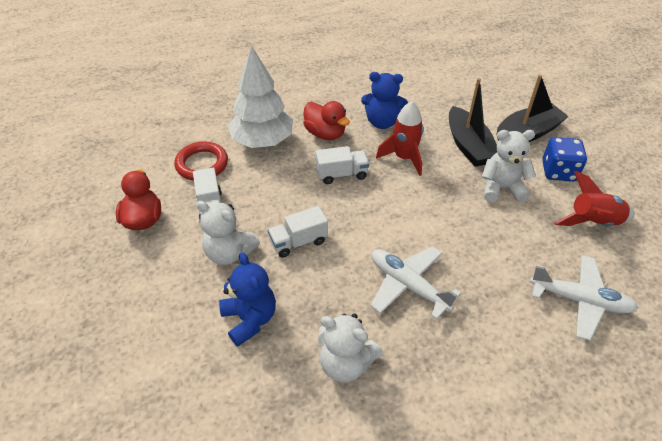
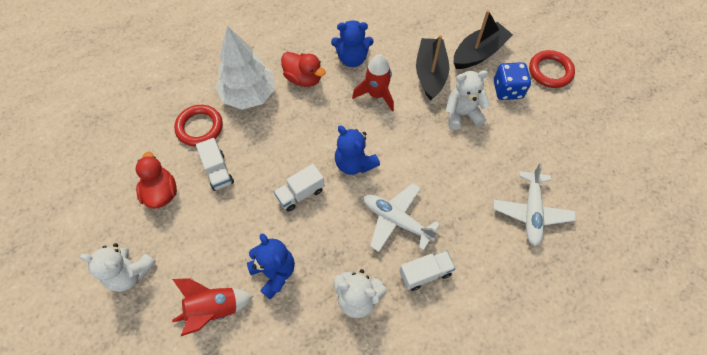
camera: 10 degrees left, 15 degrees up
white teddy bear [196,201,260,265] -> white teddy bear moved to [80,243,156,292]
white truck [316,146,369,184] -> white truck moved to [399,251,456,291]
black boat [449,78,497,167] -> black boat turned 150 degrees counterclockwise [416,35,449,101]
white plane [529,255,638,341] -> white plane turned 90 degrees clockwise [493,163,576,246]
red rocket [554,171,635,226] -> red rocket moved to [172,278,253,336]
none -> blue teddy bear [335,126,380,175]
none -> red ring [529,50,575,88]

